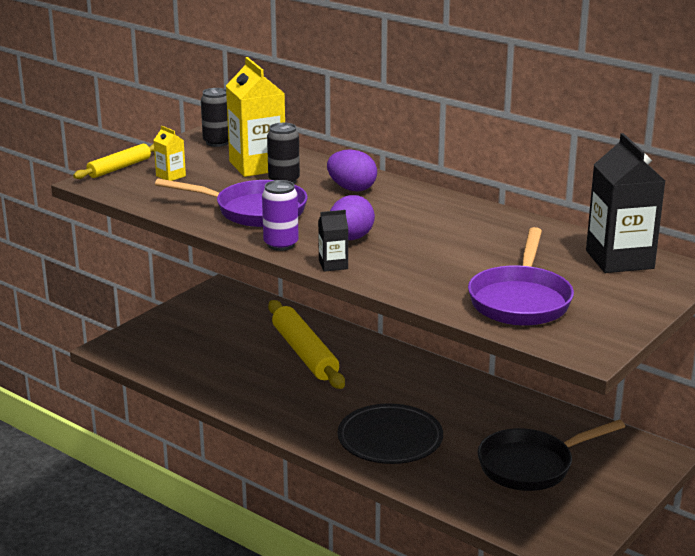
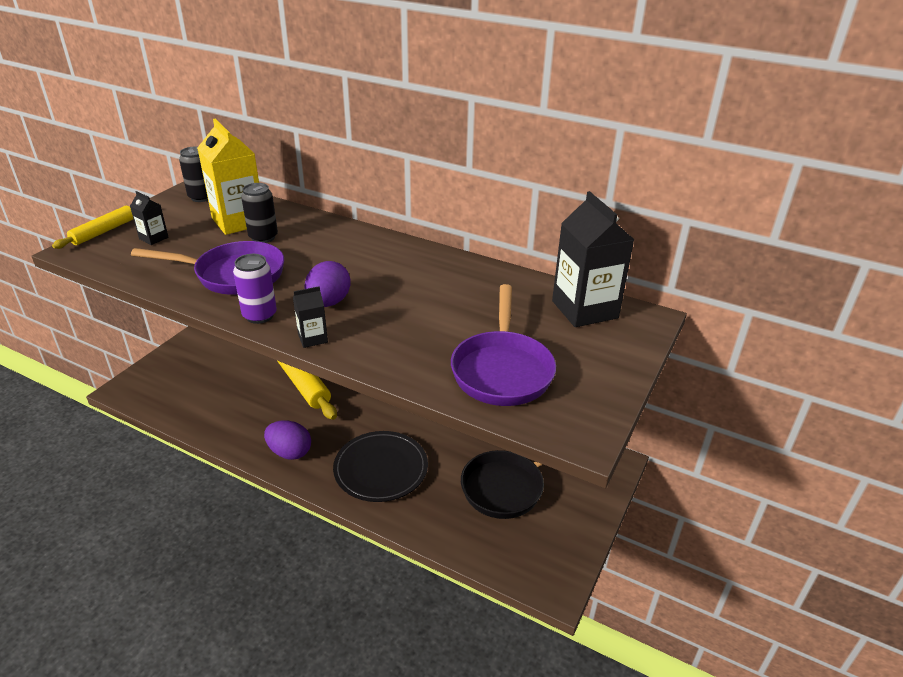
camera: 10 degrees left, 10 degrees up
yellow carton [154,126,186,181] -> black carton [130,191,169,245]
purple egg [327,150,377,192] -> purple egg moved to [264,421,311,460]

